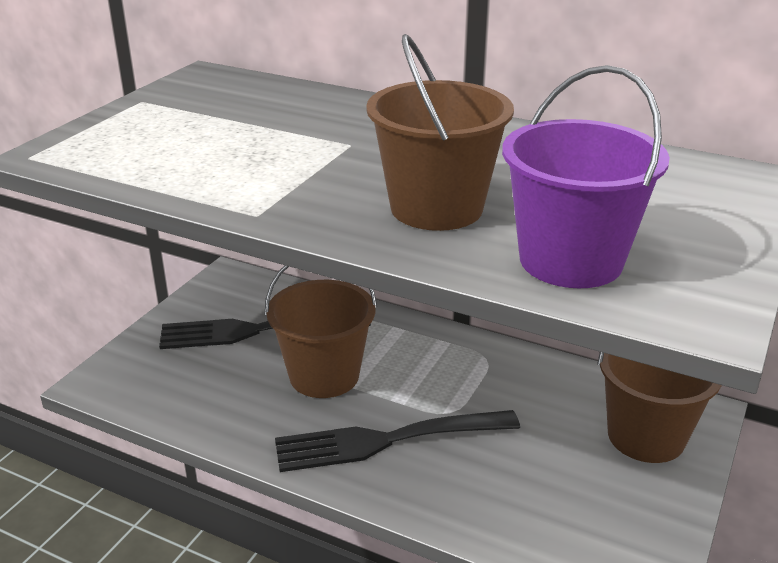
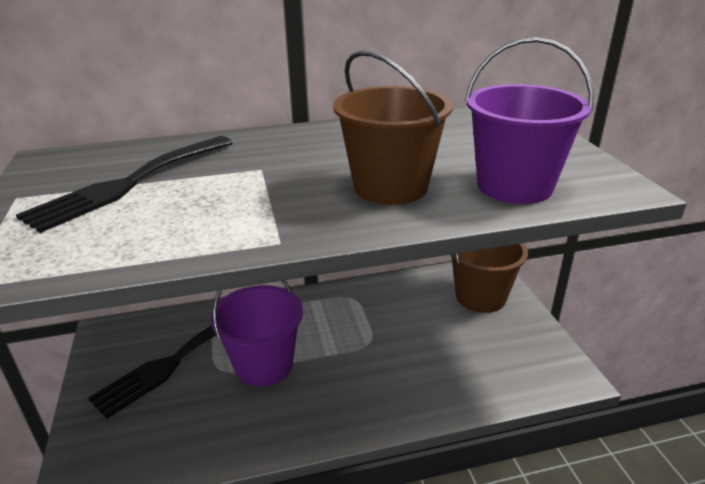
camera: 40 degrees left, 0 degrees up
brown bucket [265,265,377,398] -> purple bucket [210,280,303,387]
black fork [275,410,520,472] -> black fork moved to [16,136,233,233]

